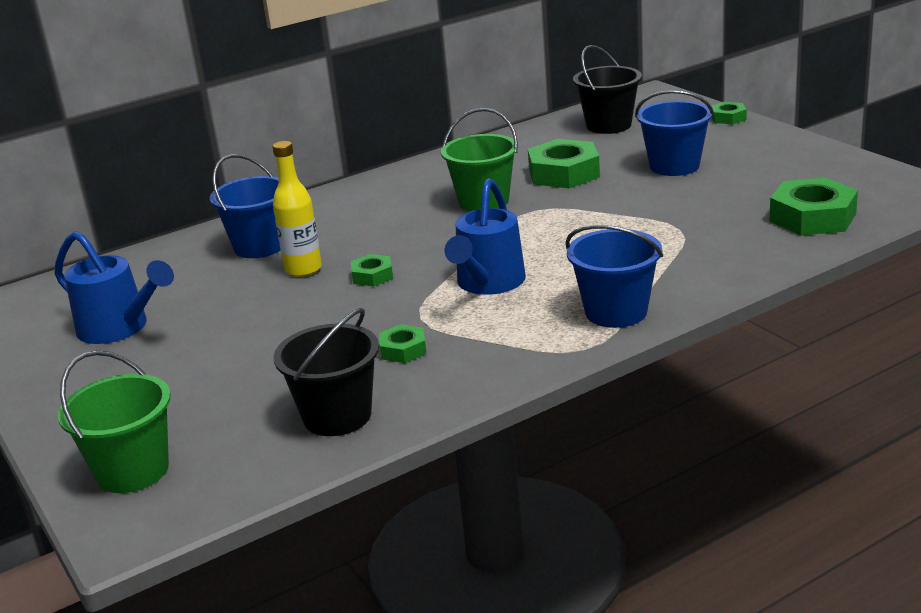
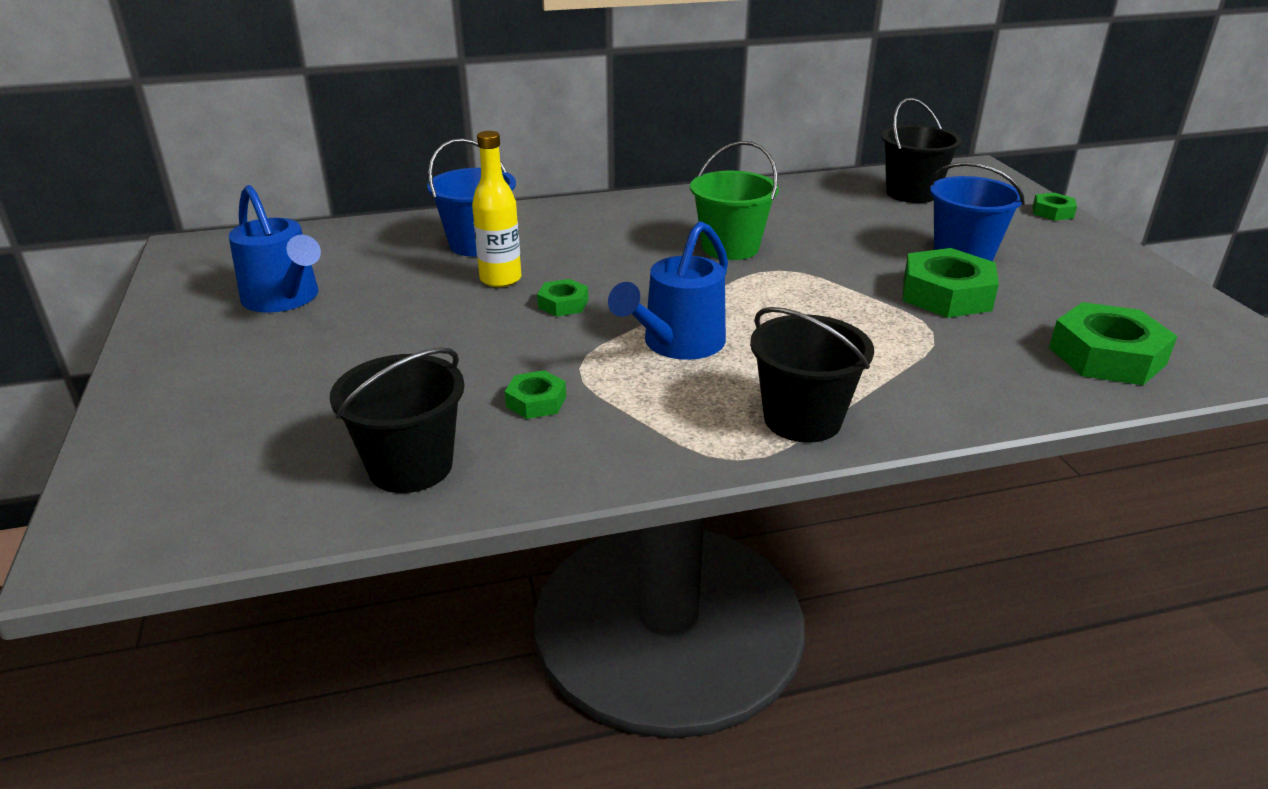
camera: 15 degrees right, 5 degrees up
green bucket [58,350,171,493] -> none
green nut [528,139,600,188] -> green nut moved to [903,248,999,318]
blue bucket [565,225,663,328] -> black bucket [750,307,874,443]

